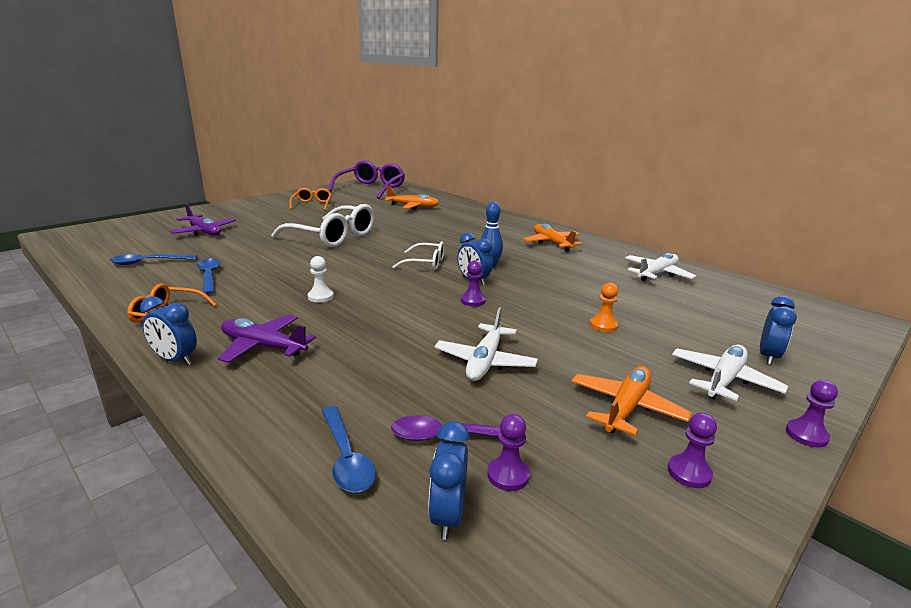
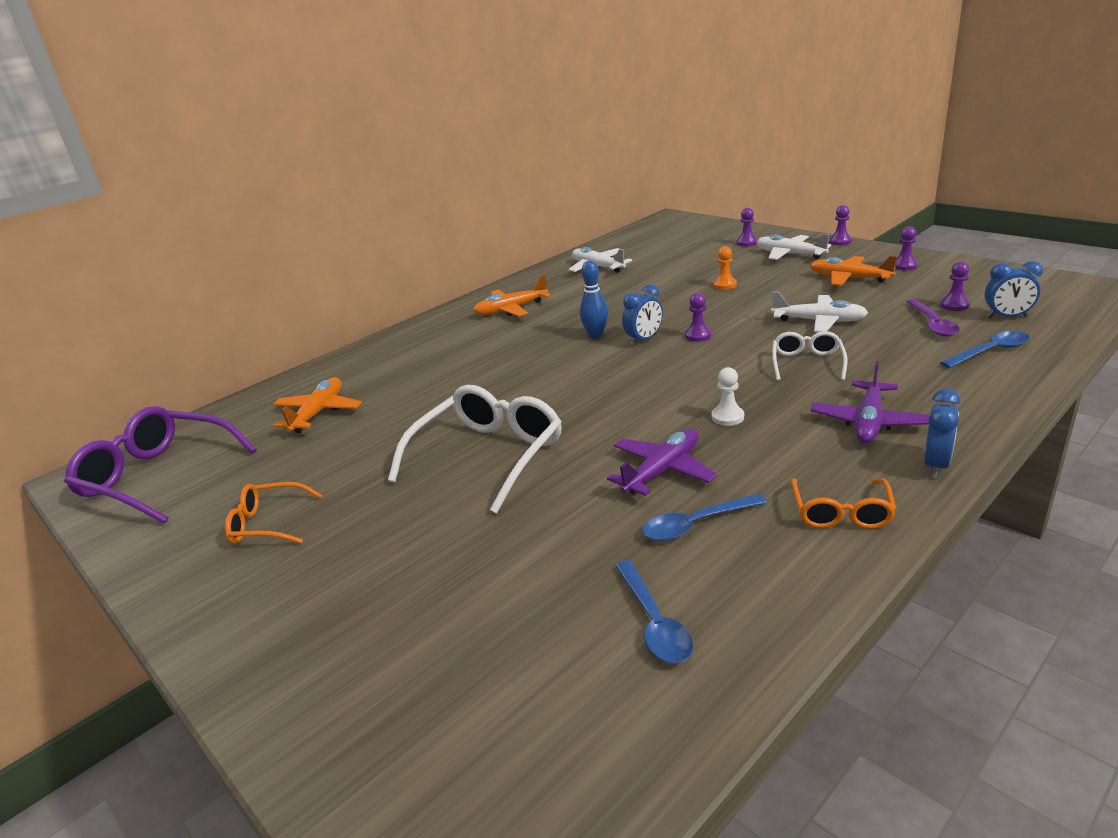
camera: 85 degrees left, 5 degrees up
purple plane [170,204,236,236] -> purple plane moved to [607,429,718,496]
white glasses [392,241,445,270] -> white glasses moved to [772,331,847,381]
blue clock [760,296,797,365] -> purple pawn [736,208,758,246]

